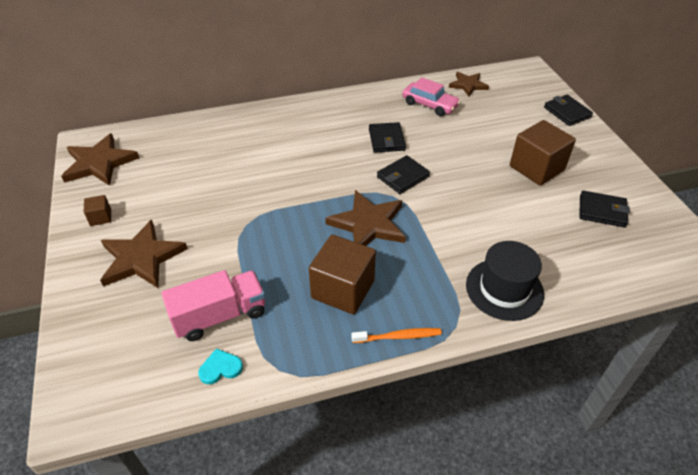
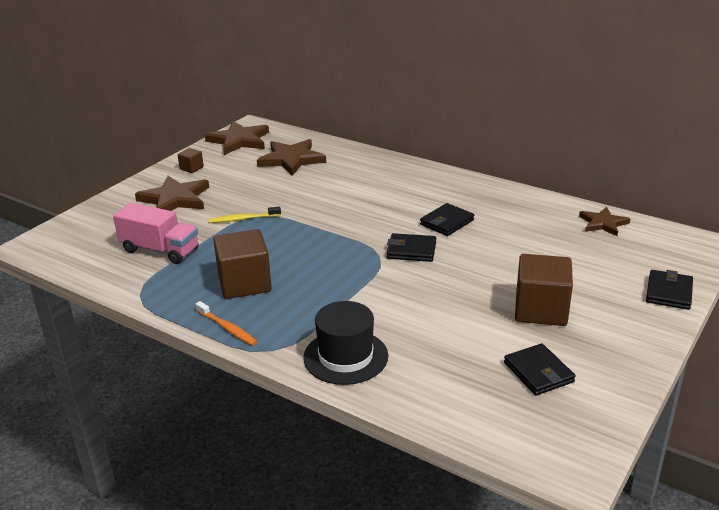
camera: 50 degrees right, 15 degrees down
turquoise heart [198,348,243,384] -> none
brown star [325,190,406,246] -> brown star moved to [257,139,326,176]
pink car [402,77,461,116] -> none
none -> yellow toothbrush [209,207,281,223]

